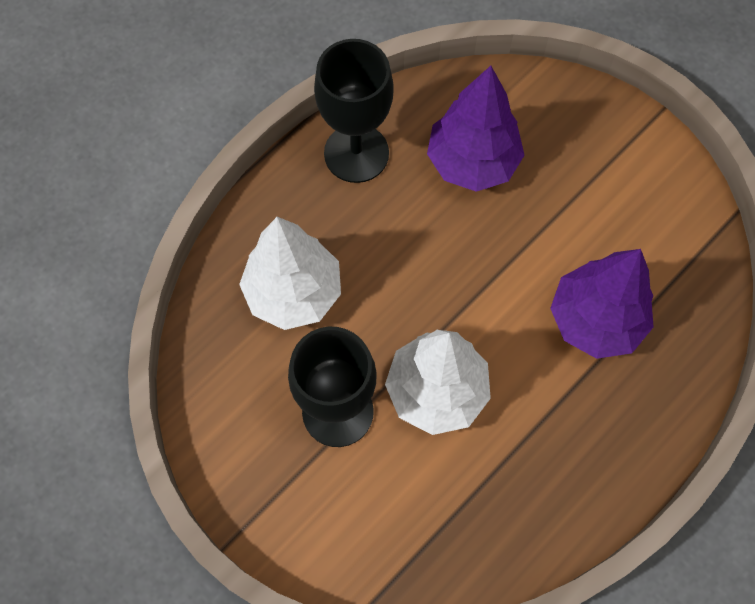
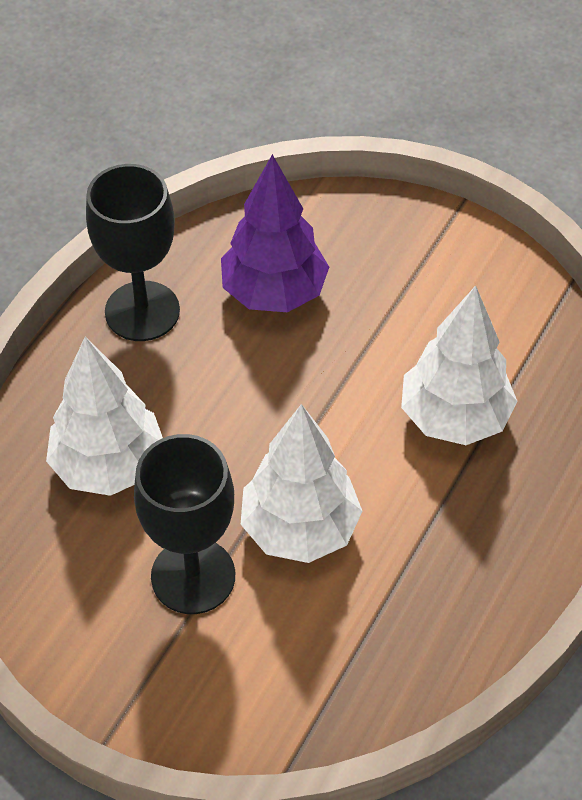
camera: 15 degrees left, 15 degrees down
purple tree [550,249,654,359] -> white tree [401,285,517,445]

